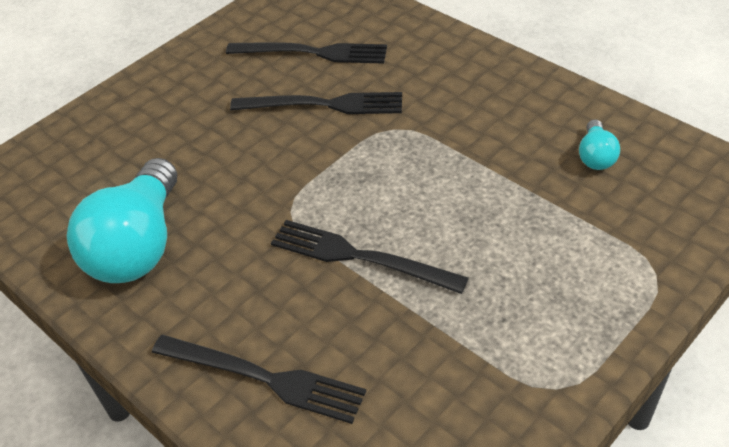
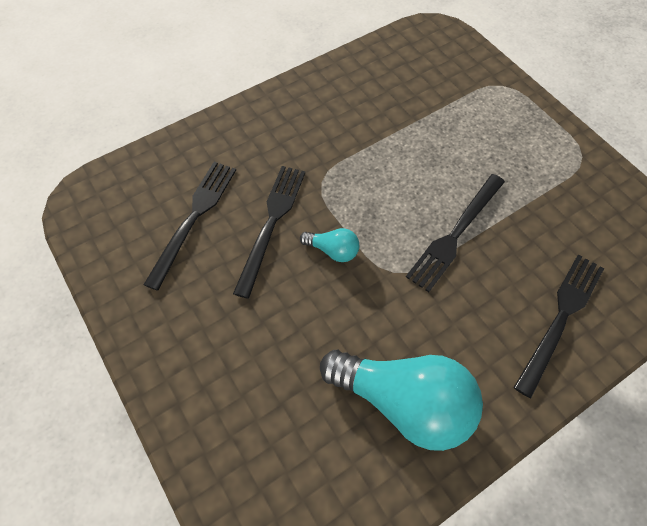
camera: 80 degrees left, 15 degrees up
turquoise light bulb [579,119,620,170] -> turquoise light bulb moved to [300,228,359,262]

